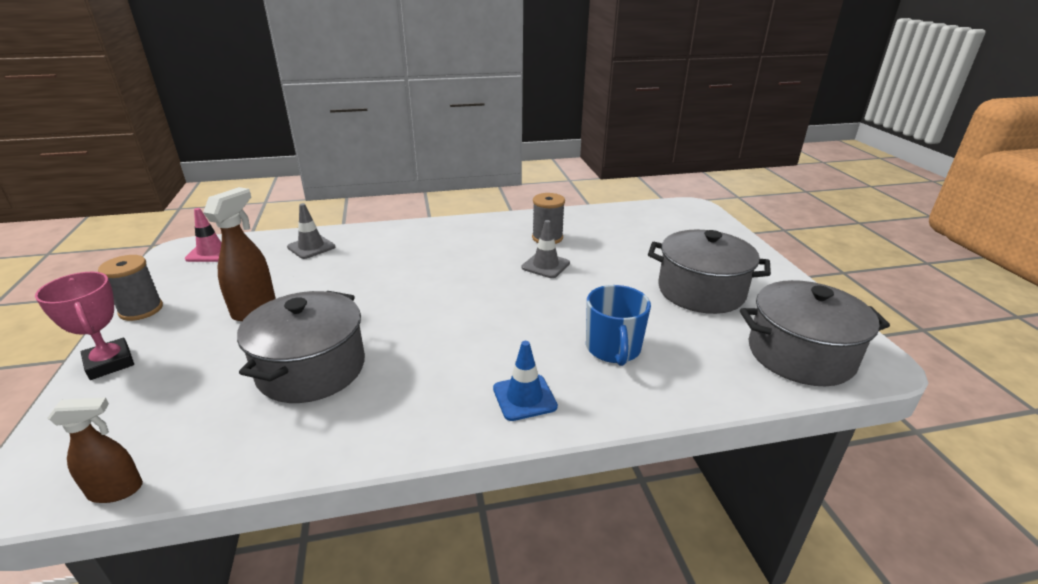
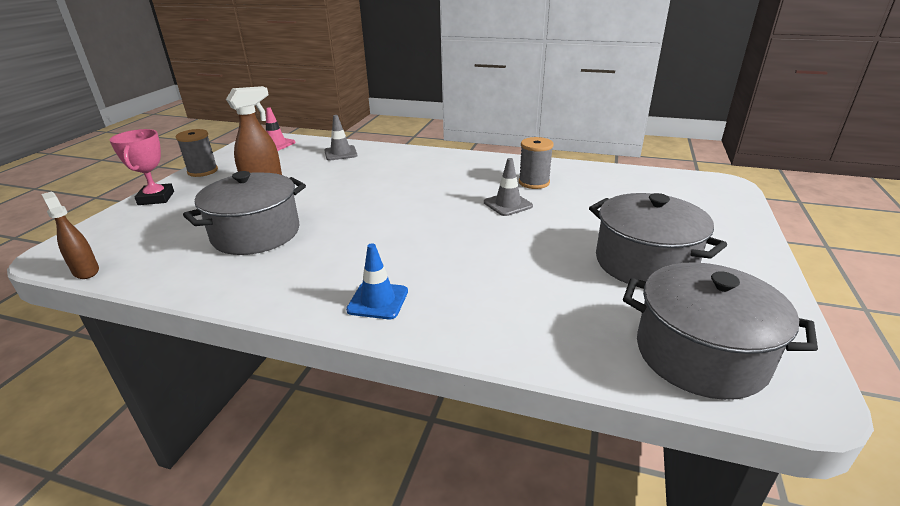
camera: 30 degrees right, 0 degrees up
brown spray bottle [48,398,143,503] -> brown spray bottle turned 150 degrees counterclockwise [42,192,99,279]
blue mug [586,285,651,366] -> none

